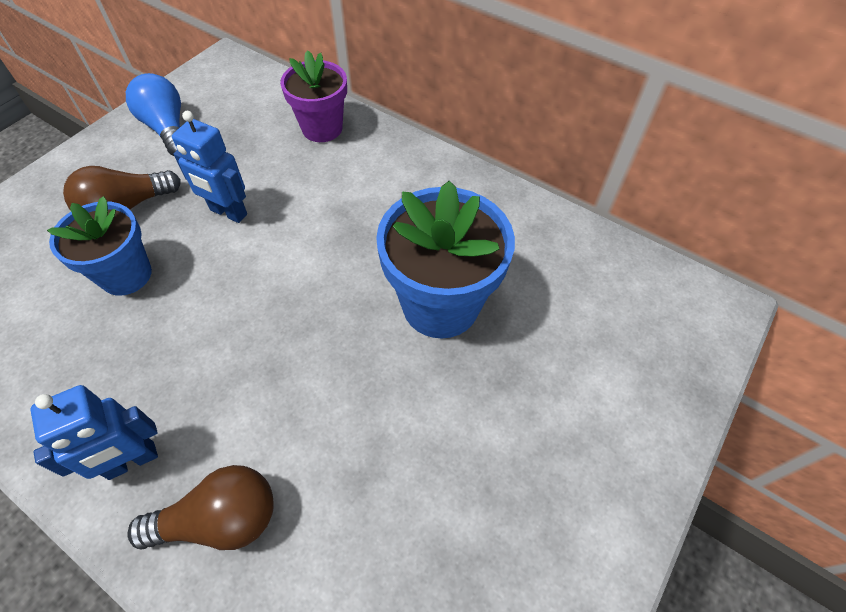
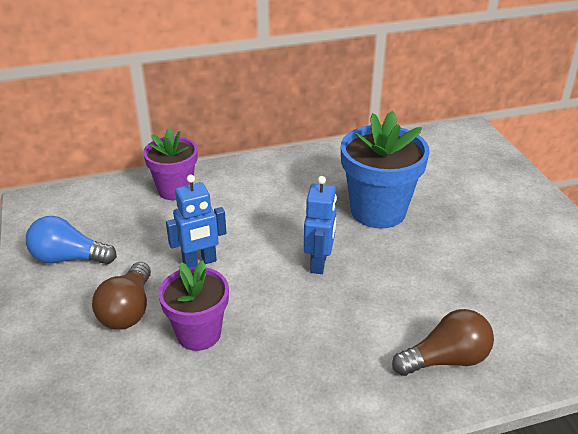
camera: 50 degrees left, 20 degrees down
blue robot [30,385,158,480] -> blue robot moved to [304,176,337,274]
blue flower pot [47,196,152,296] -> purple flower pot [159,260,229,351]
brown light bulb [127,465,274,550] -> brown light bulb turned 45 degrees clockwise [392,309,494,376]

